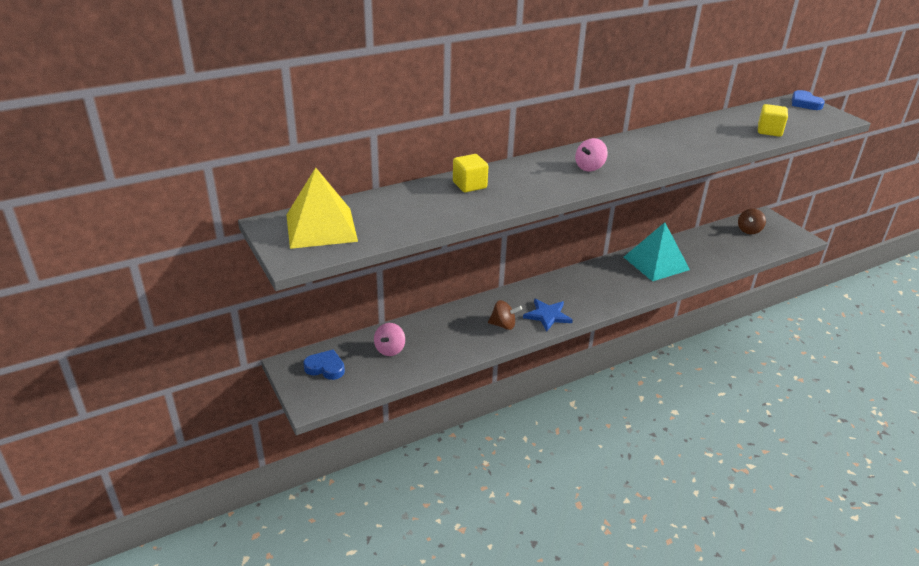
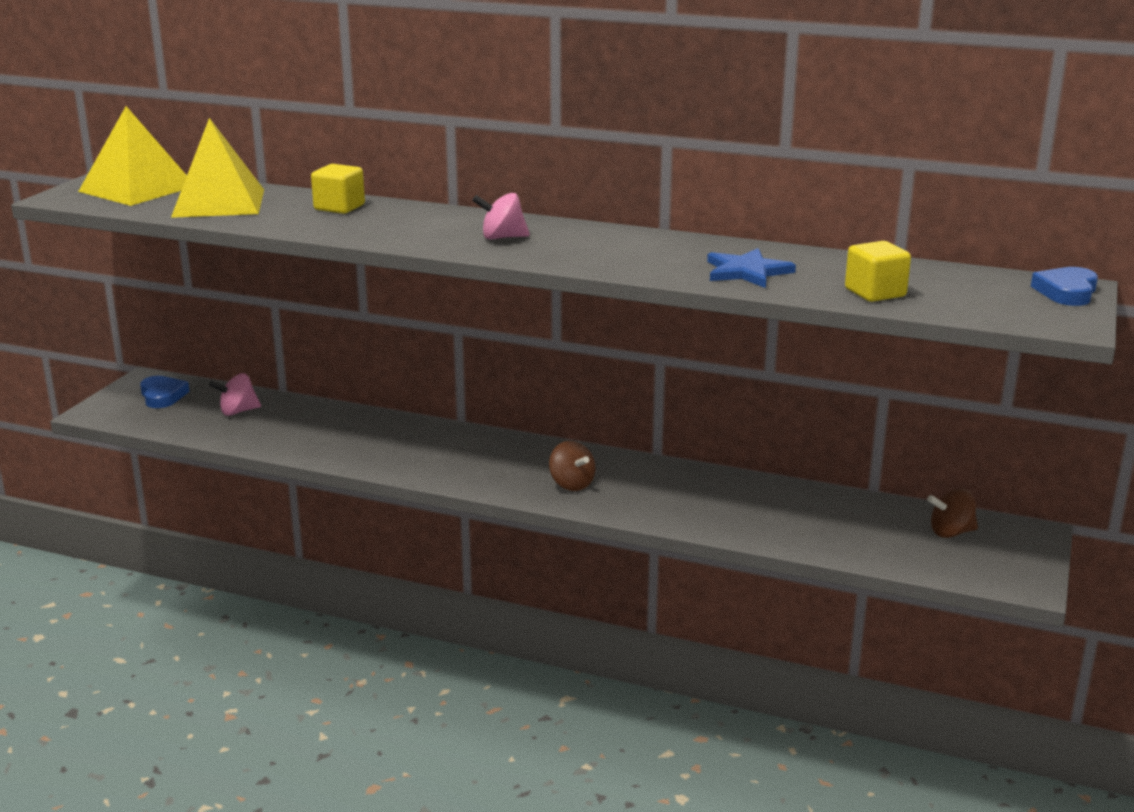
camera: 50 degrees right, 10 degrees down
brown spinning top [488,300,522,330] -> brown spinning top moved to [549,441,595,491]
blue star [523,299,573,332] -> blue star moved to [707,248,796,288]
turquoise pyramid [624,222,690,281] -> none
none -> yellow pyramid [171,118,264,218]

